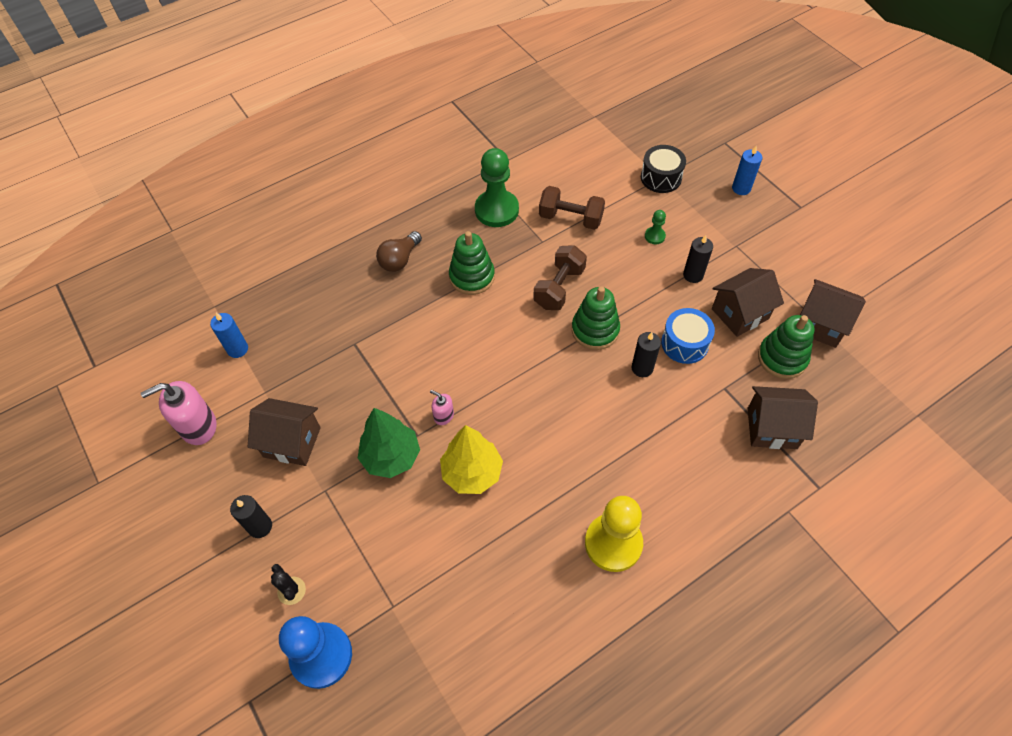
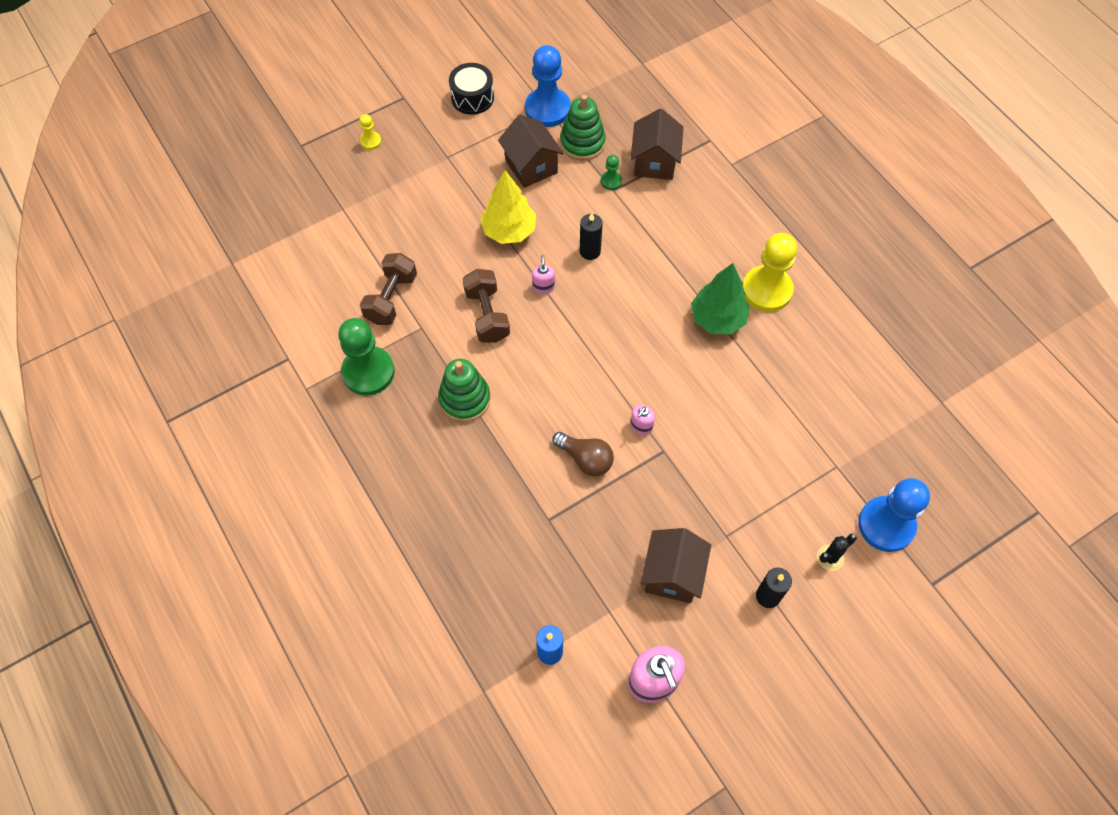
camera: 90 degrees left, 5 degrees up
green tree [358,408,420,478] -> green tree moved to [691,263,750,335]
brown light bulb [376,231,422,272] -> brown light bulb moved to [552,432,614,476]
yellow tree [440,425,503,494] -> yellow tree moved to [480,170,536,244]
brown dumbbell [533,245,587,310] -> brown dumbbell turned 45 degrees clockwise [463,269,510,343]
green stacking toy [572,286,620,350] -> pink soap dispenser [532,255,555,294]
black drum [641,145,686,193] -> black drum moved to [449,63,494,115]
green pawn [645,210,666,244] -> green pawn moved to [601,155,622,190]
blue drum [661,308,715,364] -> none
black candle [683,235,713,283] -> none
blue candle [732,146,762,195] -> yellow pawn [359,114,381,150]
brown house [800,279,866,348] -> blue pawn [525,45,571,127]

